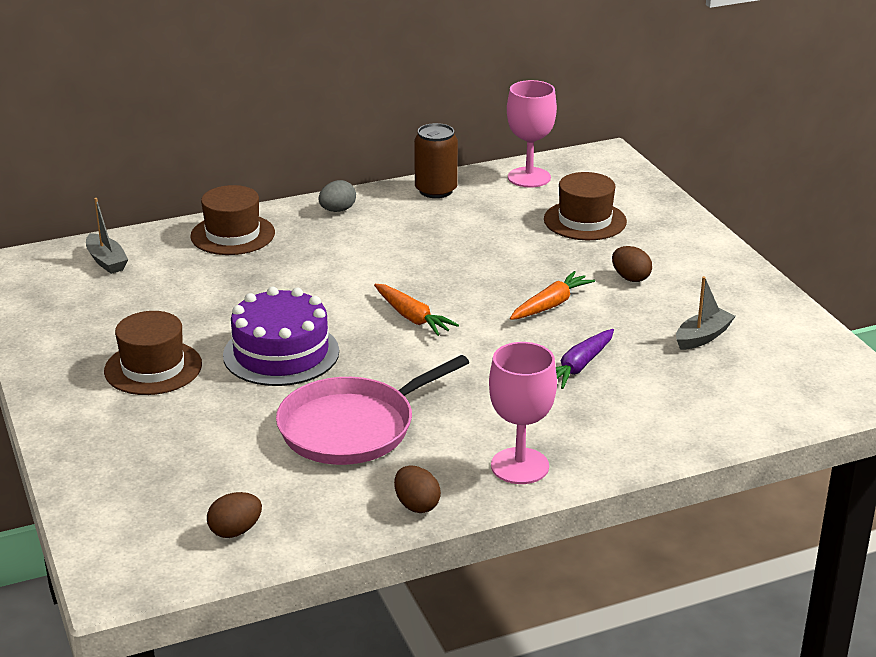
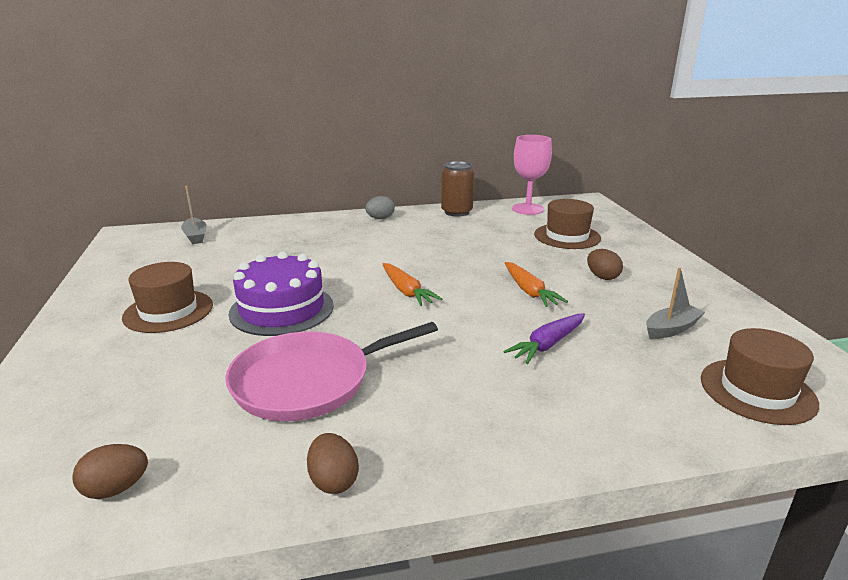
camera: 10 degrees right, 5 degrees down
brown hat [190,185,275,255] -> brown hat moved to [701,328,819,425]
pink goblet [489,342,557,484] -> none
orange carrot [510,271,595,320] -> orange carrot turned 105 degrees clockwise [505,262,568,307]

